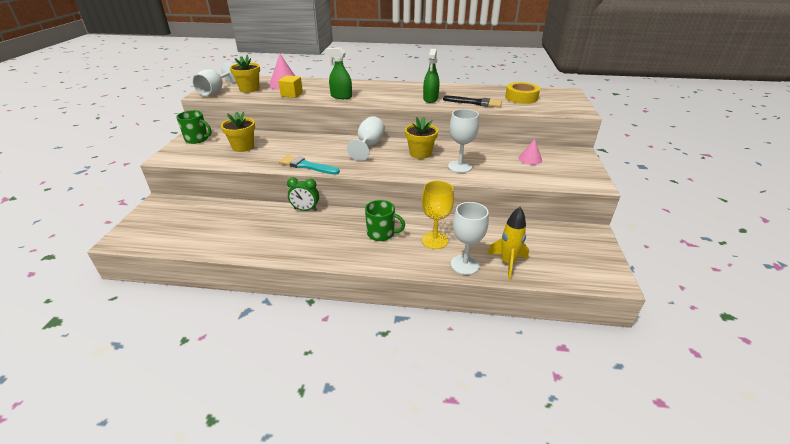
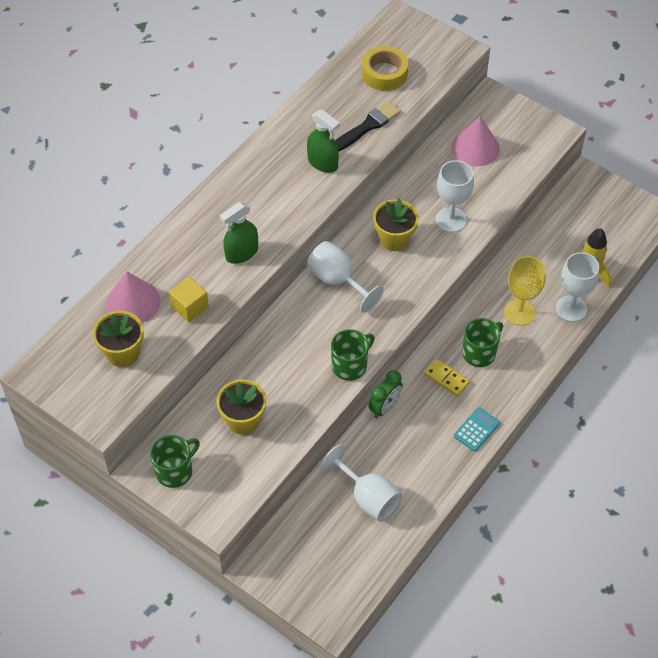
camera: 60 degrees left, 20 degrees up
white goblet [192,63,236,96] -> white goblet moved to [320,444,402,521]
turquoise brush [279,155,340,175] -> green mug [331,329,375,381]
pink cone [519,139,542,165] -> pink cone [452,116,500,166], size x1.62
none -> yellow domino [424,359,470,397]
none -> turquoise calculator [454,407,500,452]

